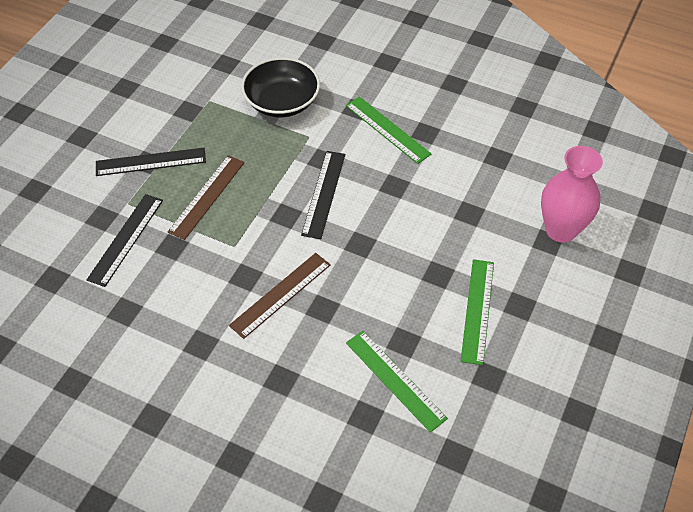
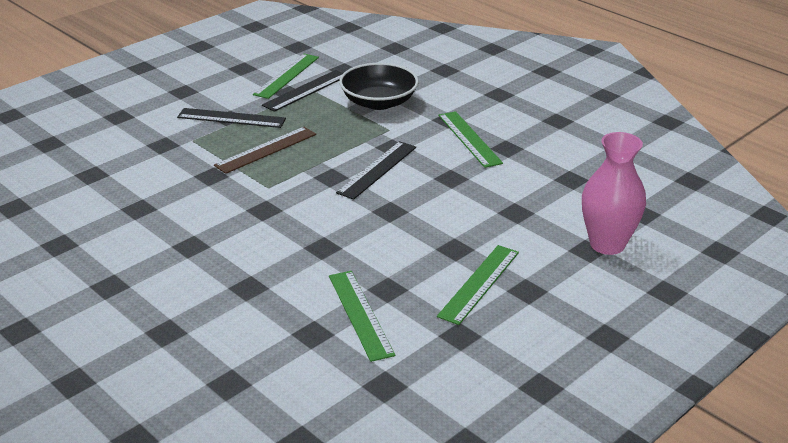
camera: 20 degrees right, 20 degrees down
black ruler [87,194,163,287] -> black ruler moved to [262,70,343,112]
brown ruler [229,253,331,339] -> none
none -> green ruler [253,54,319,99]

